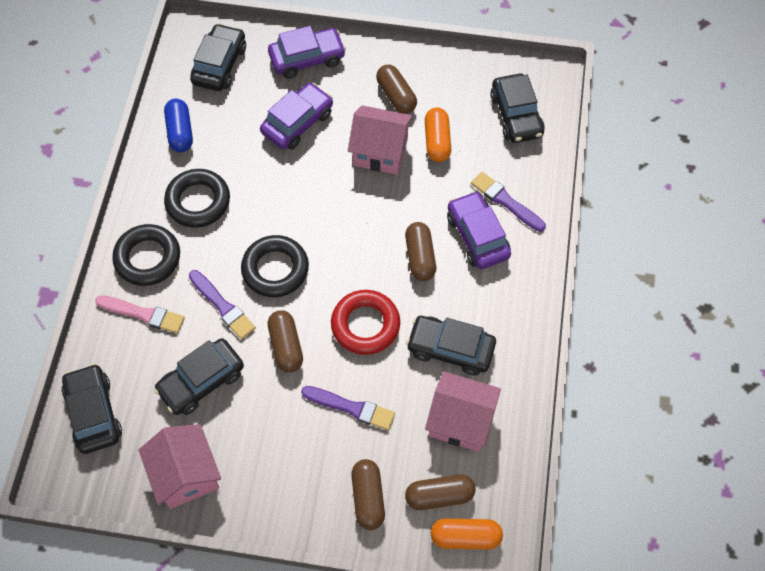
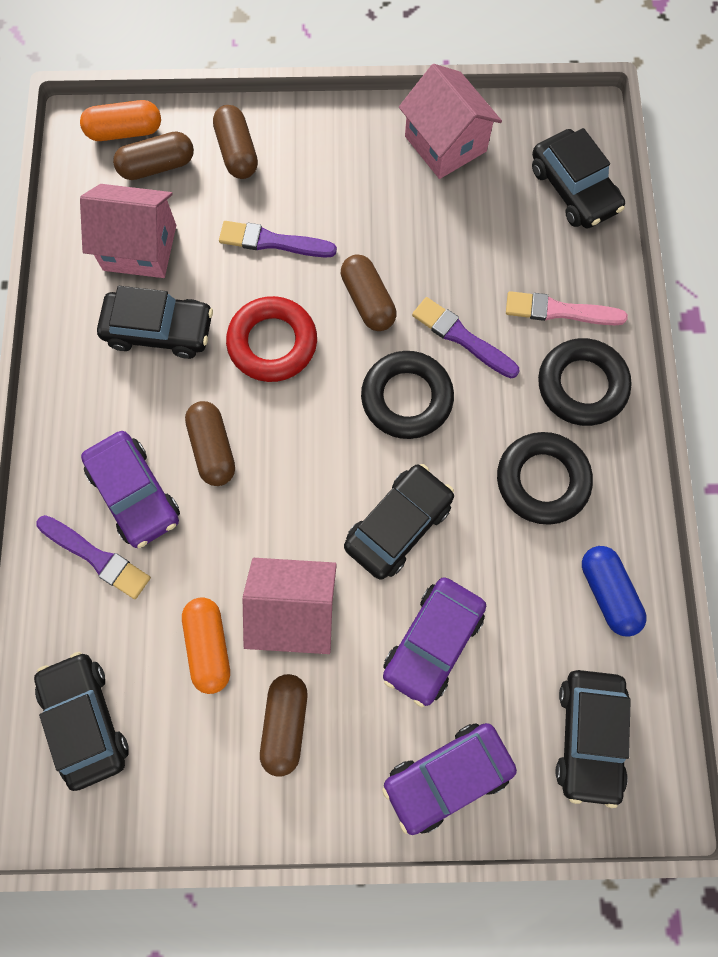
camera: 170 degrees right, 10 degrees up
black car [154,338,244,415] -> black car moved to [344,464,454,580]
brown capsule [376,65,417,114] -> brown capsule turned 45 degrees clockwise [260,674,307,777]

